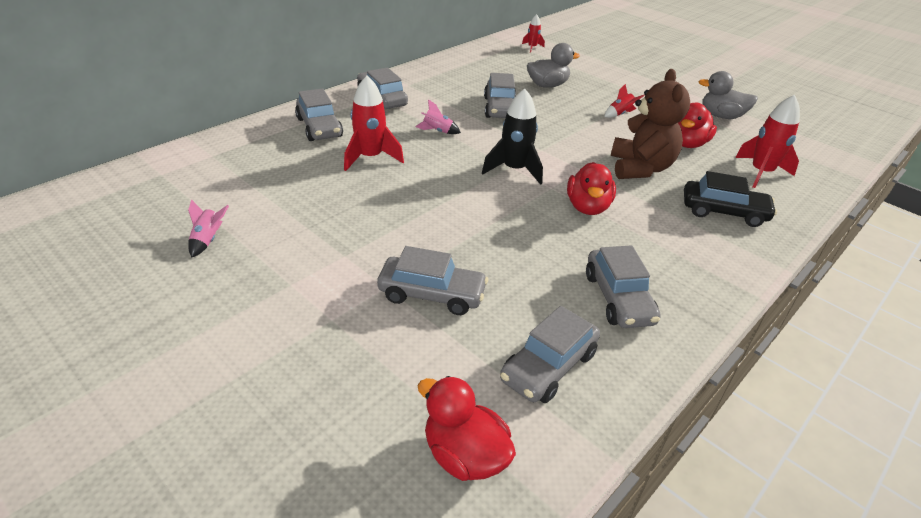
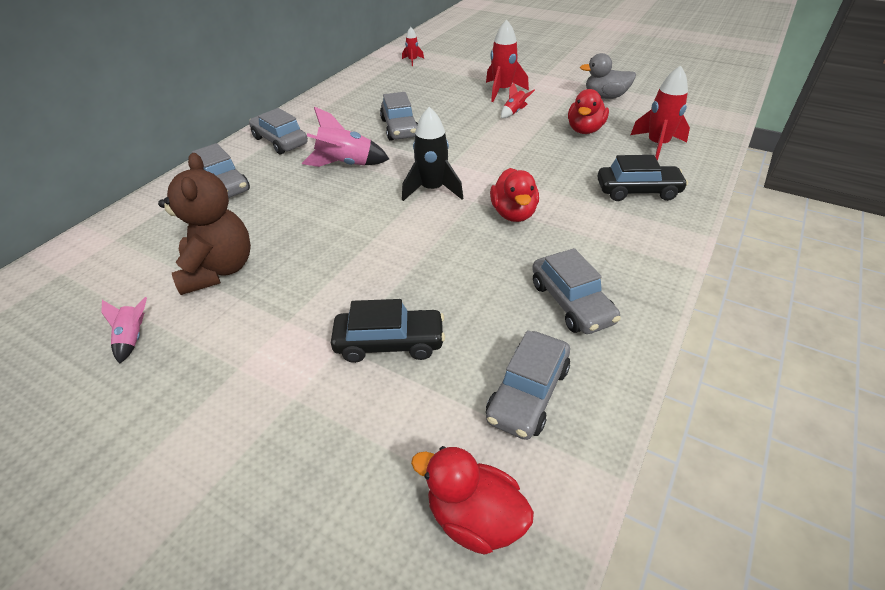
camera: 10 degrees left, 5 degrees up
red rocket [344,76,404,171] -> red rocket moved to [486,20,529,102]
grey car [377,246,488,315] -> black car [331,299,445,363]
pink rocket [415,99,461,134] -> pink rocket [302,106,389,167], size x1.85
grey duck [527,43,580,88] -> none
brown teddy bear [611,69,690,179] -> brown teddy bear moved to [158,153,251,295]

